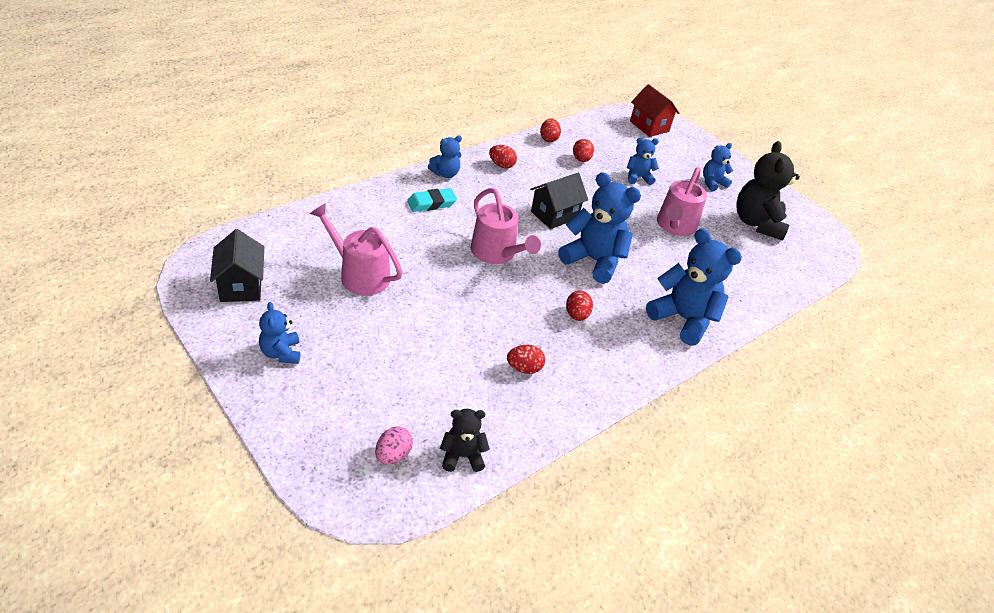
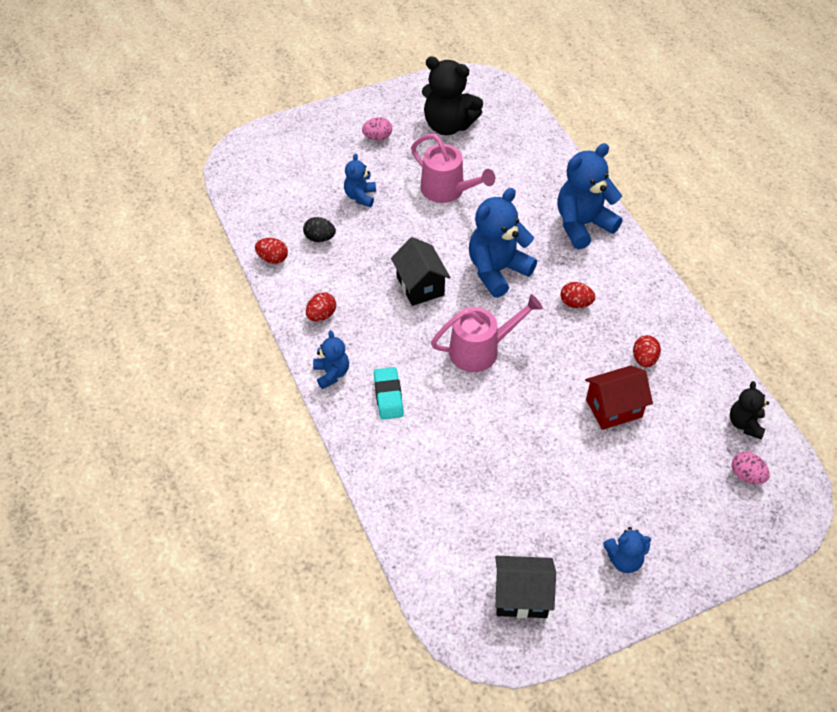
camera: 70 degrees left, 10 degrees up
pink watering can [310,204,403,295] -> none
red egg [573,139,594,162] -> black egg [303,217,336,242]
red house [630,84,679,137] -> red house moved to [585,366,653,430]
blue teddy bear [703,143,733,191] -> pink egg [362,117,392,141]

